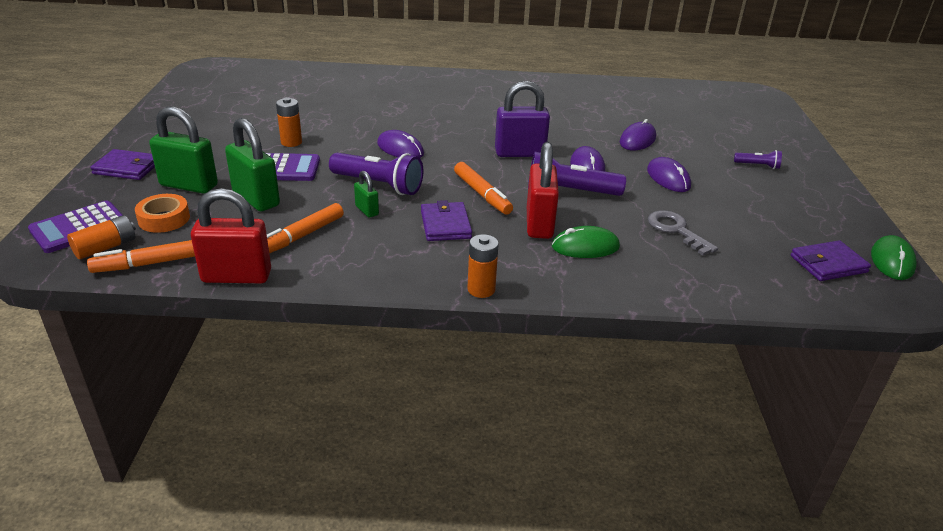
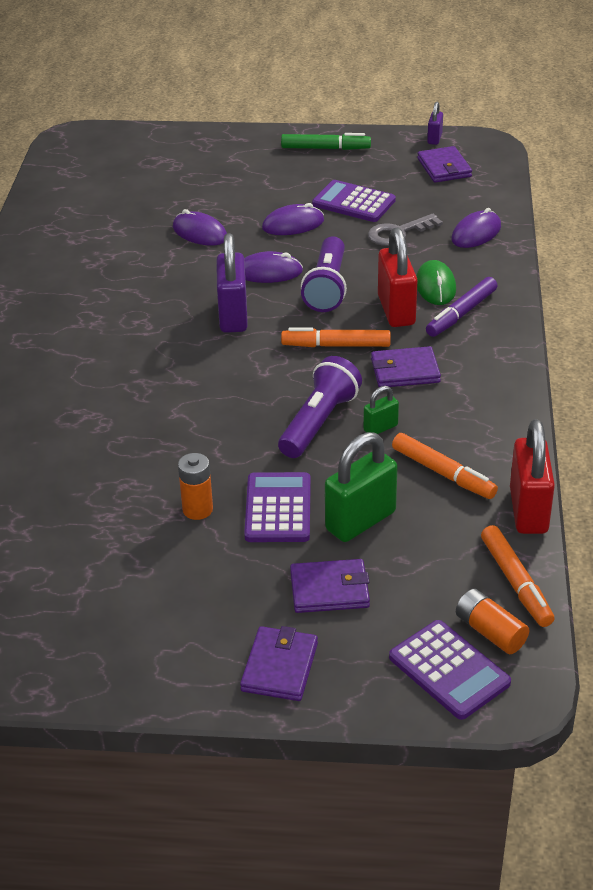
camera: 85 degrees left, 5 degrees up
orange tape [135,194,190,233] -> none
green padlock [149,106,218,194] -> purple wallet [290,559,370,613]
purple mouse [377,130,424,158] -> purple mouse moved to [451,208,501,248]
orange marker [454,162,513,215] -> orange marker turned 150 degrees counterclockwise [281,327,391,347]
orange battery [467,234,499,298] -> none
red padlock [527,142,559,239] -> red padlock turned 75 degrees clockwise [378,228,417,327]
purple flashlight [734,150,782,169] -> none
green mouse [871,235,917,280] -> purple padlock [427,102,443,145]
none -> green marker [281,133,371,150]
none -> purple calculator [312,180,396,222]
none -> purple marker [426,277,497,337]

